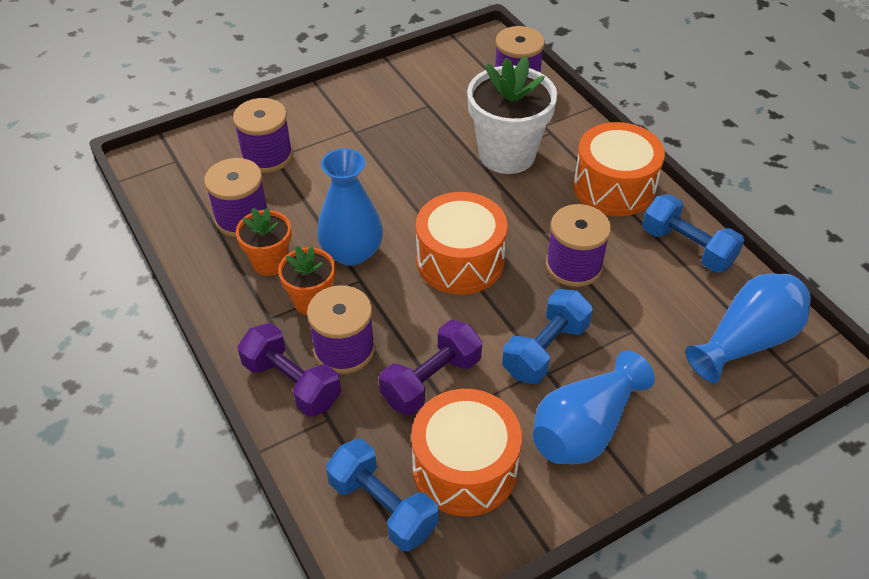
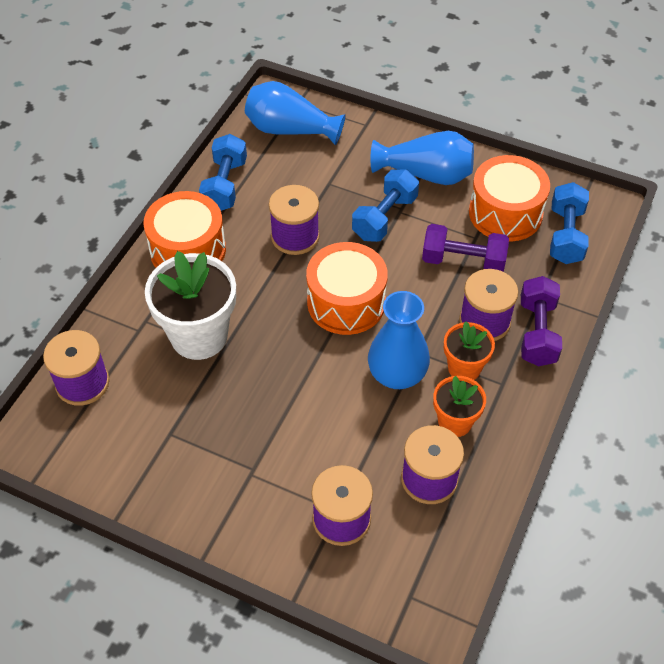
camera: 125 degrees left, 5 degrees up
blue dumbbell [502,289,593,384] -> blue dumbbell turned 60 degrees counterclockwise [352,169,419,242]

